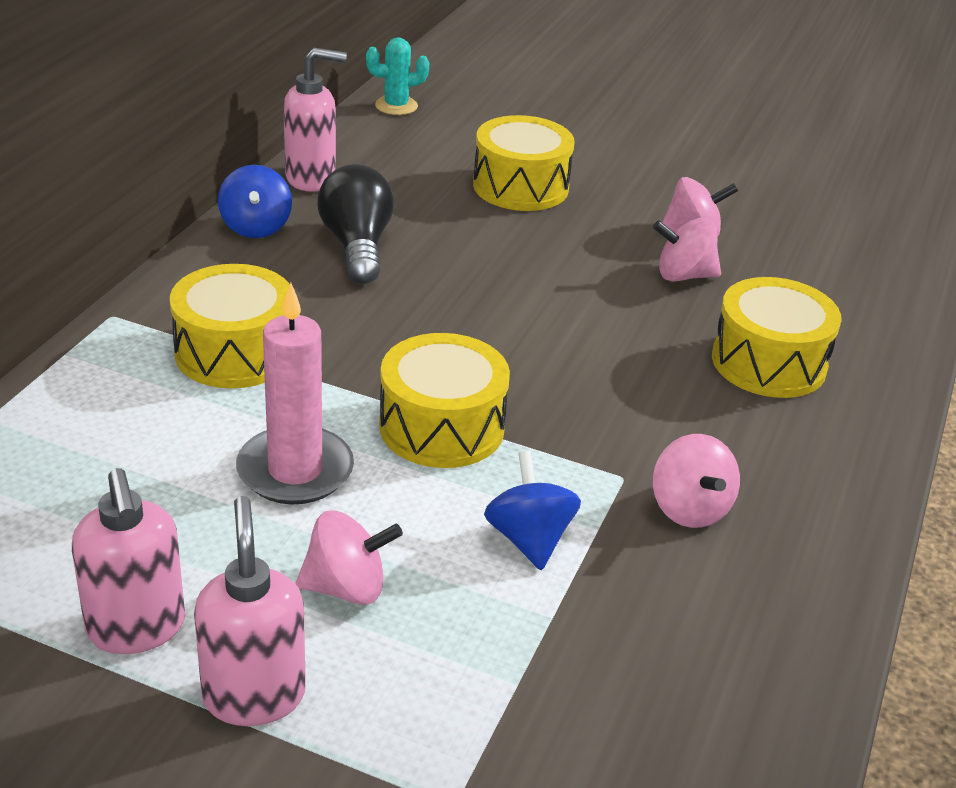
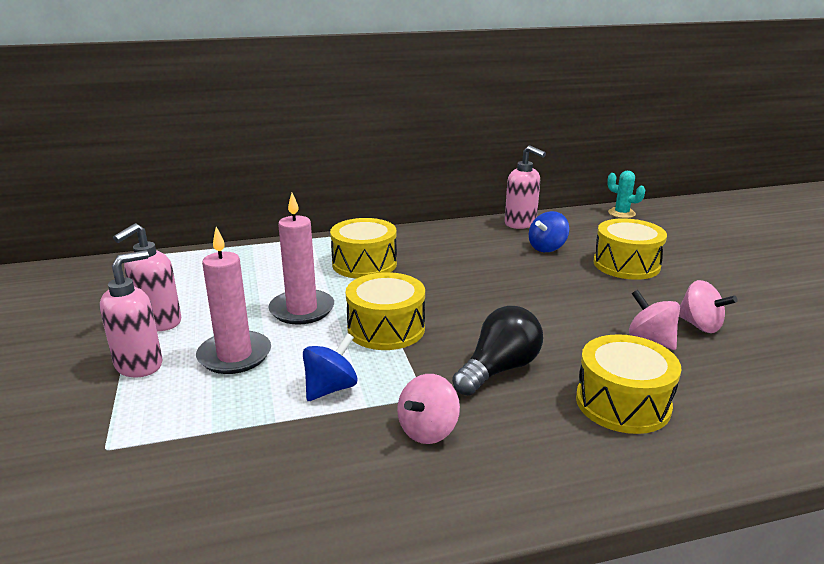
camera: 55 degrees right, 10 degrees down
blue spinning top [218,165,292,238] -> blue spinning top moved to [529,211,569,252]
pink spinning top [296,510,403,605] -> pink candle [196,227,271,374]
black light bulb [317,164,394,284] -> black light bulb moved to [452,306,543,396]

